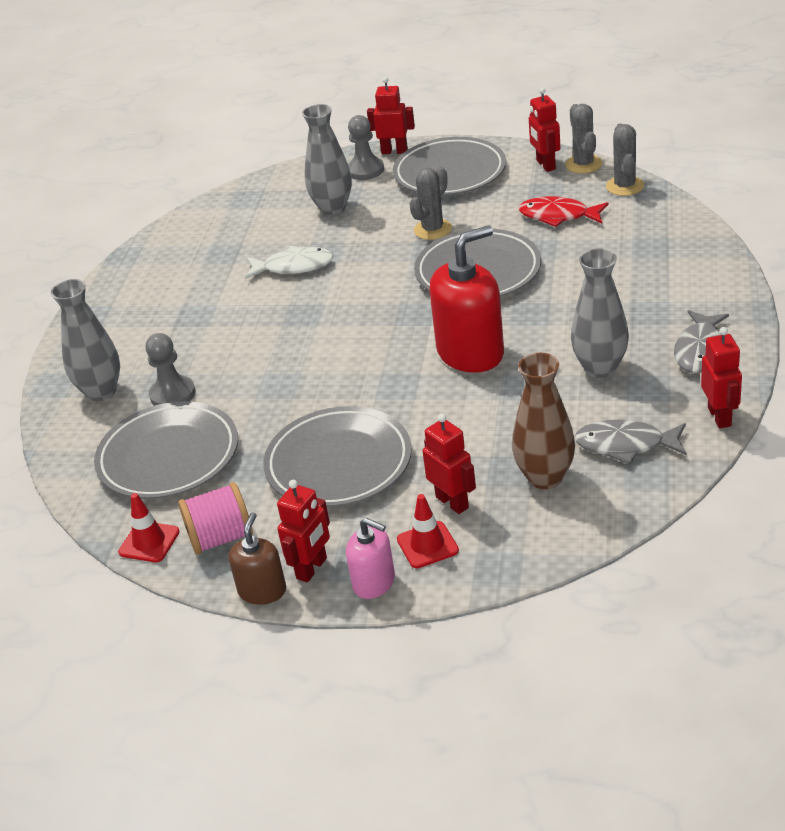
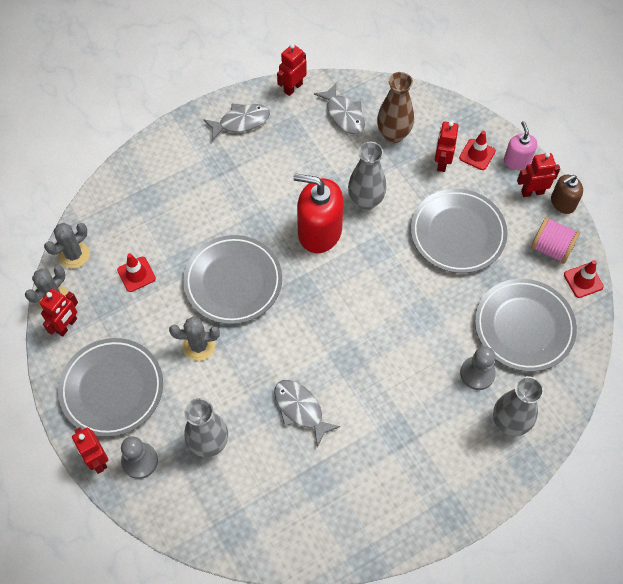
camera: 135 degrees left, 25 degrees up
white fish [245,246,334,279] -> grey fish [274,380,341,447]
red fish [519,196,609,227] -> red traffic cone [117,254,156,292]
grey vase [571,248,629,378] -> grey vase moved to [348,142,387,210]

